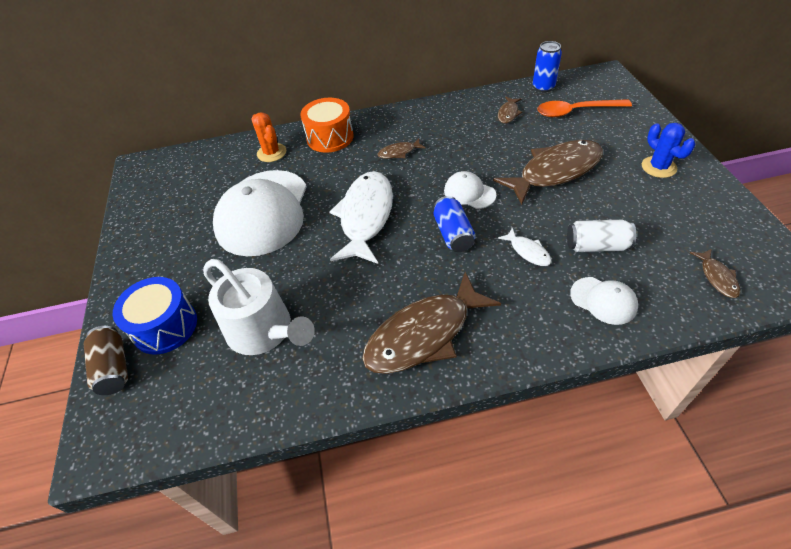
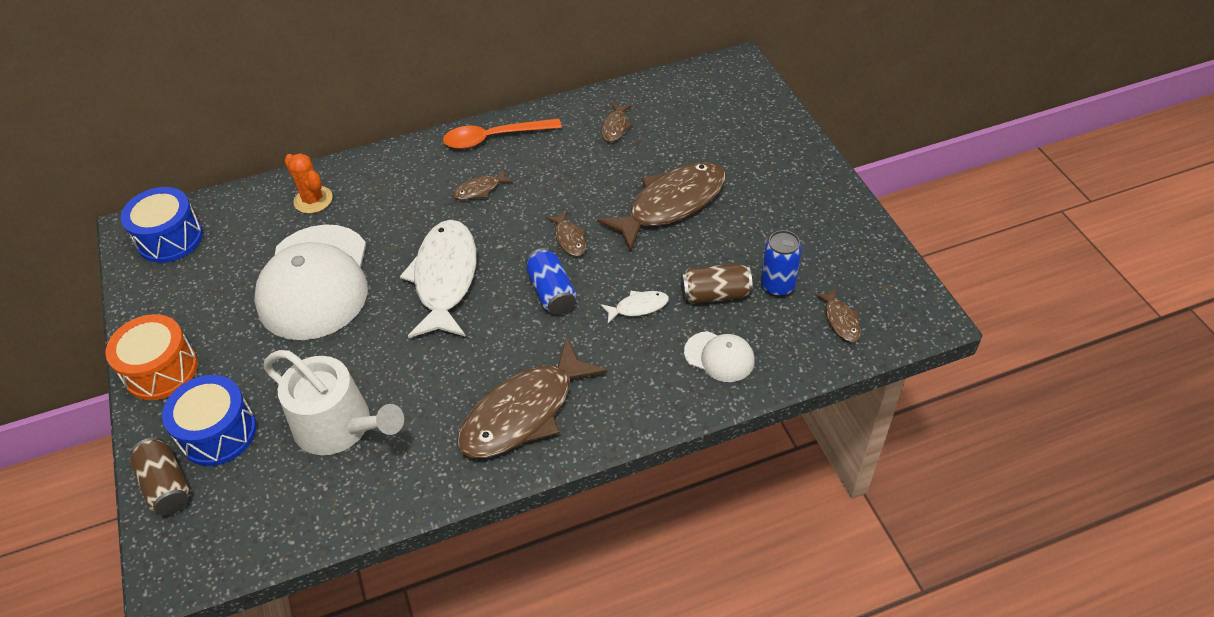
camera: 10 degrees left, 0 degrees up
orange drum [300,98,354,153] -> orange drum moved to [106,314,198,400]
white cap [444,171,496,209] -> brown fish [546,211,586,256]
white fish [498,227,552,266] -> white fish turned 60 degrees counterclockwise [601,291,669,323]
blue can [533,41,562,93] -> blue can moved to [761,230,802,297]
orange spoon [537,99,632,117] -> orange spoon moved to [443,118,562,149]
white can [567,220,636,252] -> brown can [681,263,753,304]
blue cactus [642,123,695,178] -> none
none -> blue drum [121,187,203,263]

